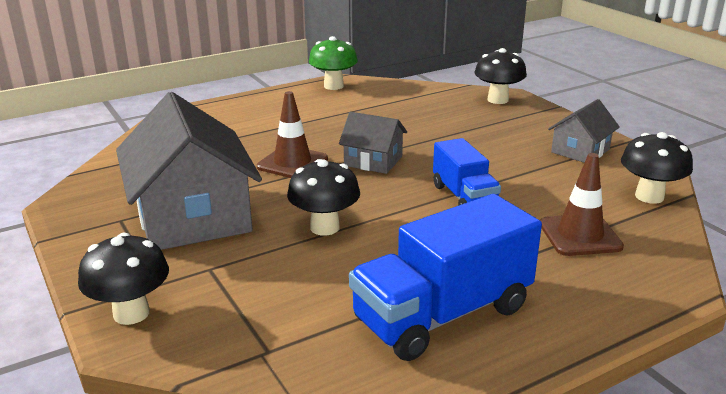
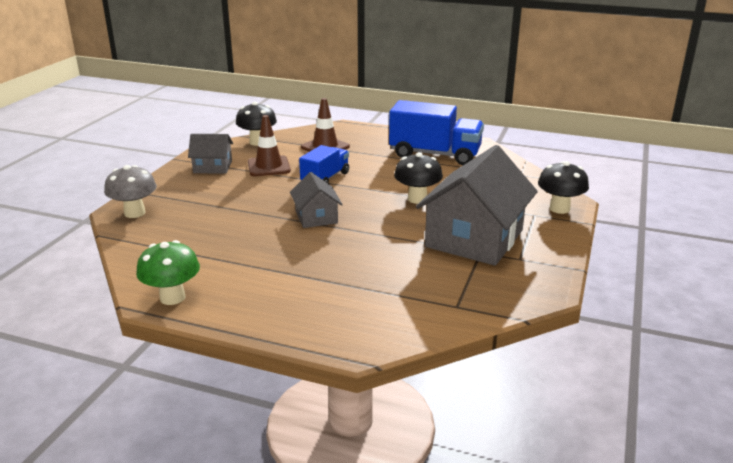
camera: 130 degrees left, 0 degrees up
brown traffic cone [257,91,328,178] -> brown traffic cone moved to [248,115,291,176]
black mushroom [474,48,527,104] -> grey mushroom [104,165,157,218]

